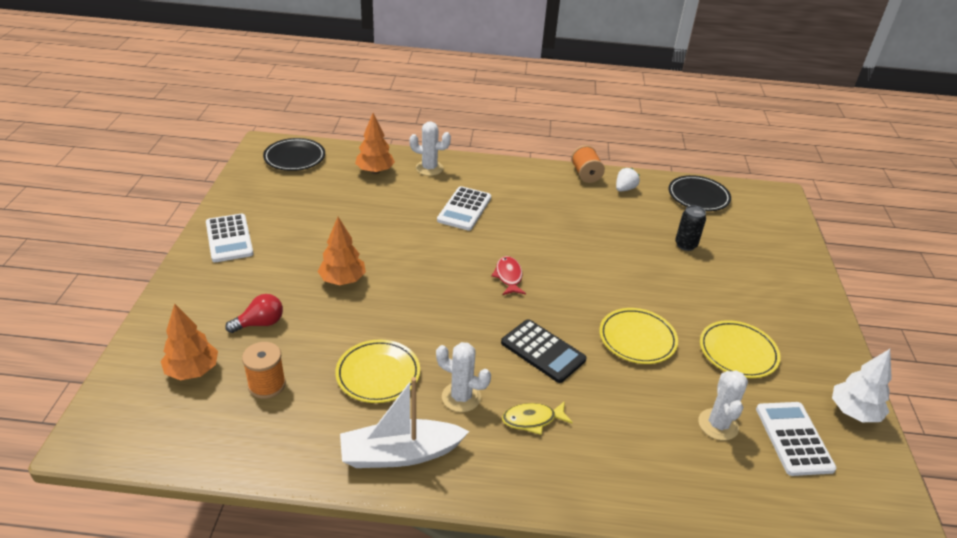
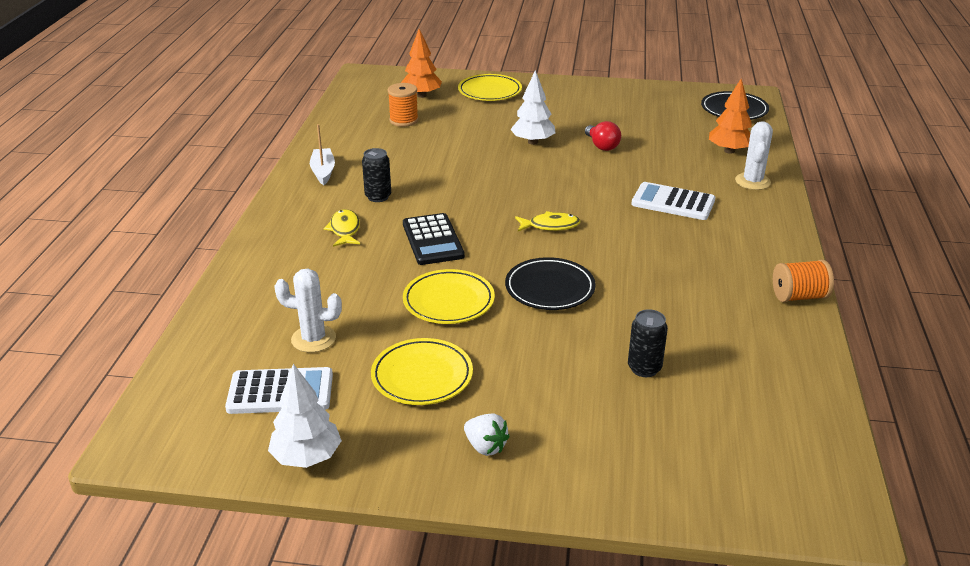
camera: 95 degrees right, 5 degrees down
white calculator [206,213,254,262] -> none
red light bulb [225,294,283,333] -> red light bulb moved to [585,121,621,151]
orange tree [318,217,366,285] -> white tree [510,70,556,145]
yellow plate [335,340,420,403] -> yellow plate moved to [458,74,522,101]
white boat [340,377,469,468] -> white boat [310,124,335,185], size x0.62
white cactus [436,342,491,412] -> black can [362,148,391,202]
red fish [491,256,526,295] -> yellow fish [515,211,581,231]
black calculator [501,319,587,383] -> black calculator turned 60 degrees counterclockwise [403,213,465,265]
white strawberry [616,168,640,191] -> white strawberry moved to [464,414,510,456]
black plate [668,175,731,211] -> black plate moved to [505,257,596,310]

